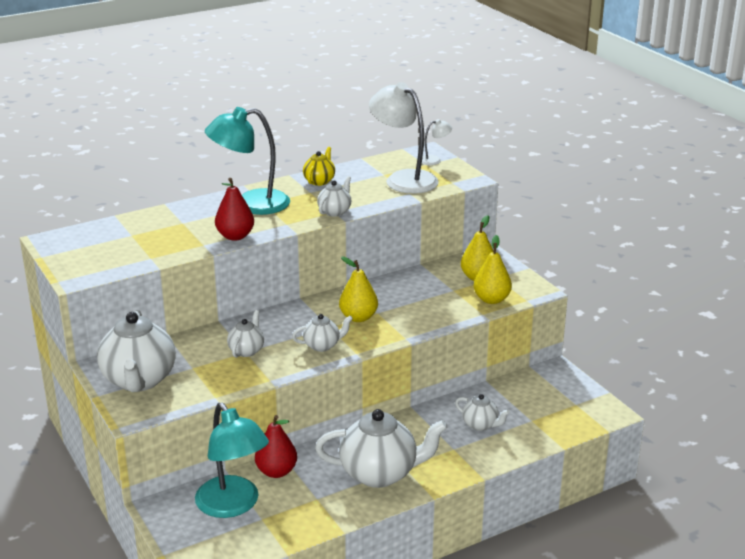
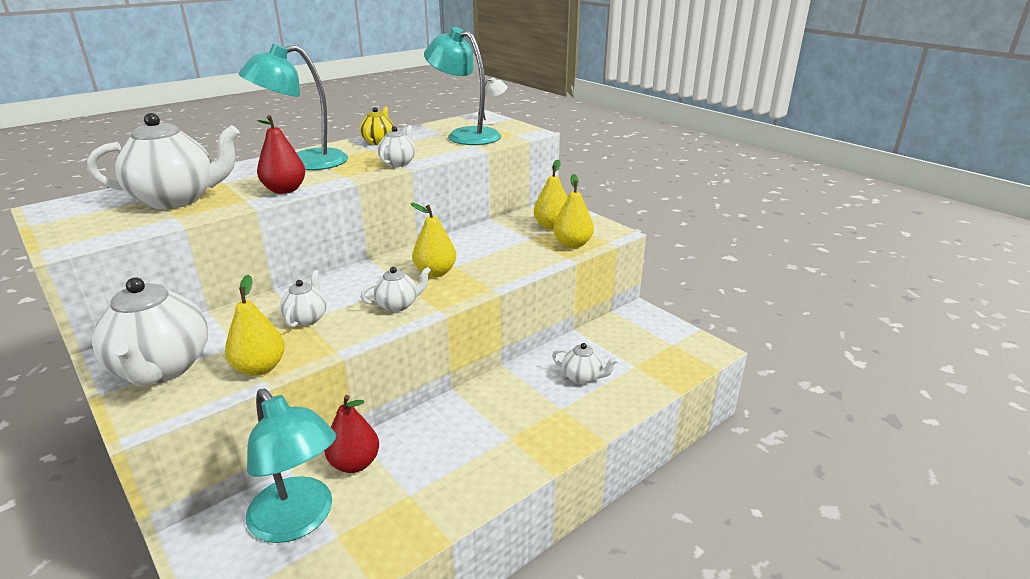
camera: 10 degrees left, 0 degrees up
white teapot [315,409,447,488] -> white teapot moved to [87,113,240,209]
white lamp [369,82,439,194] -> turquoise lamp [424,27,501,145]
none -> yellow pear [225,275,285,376]

